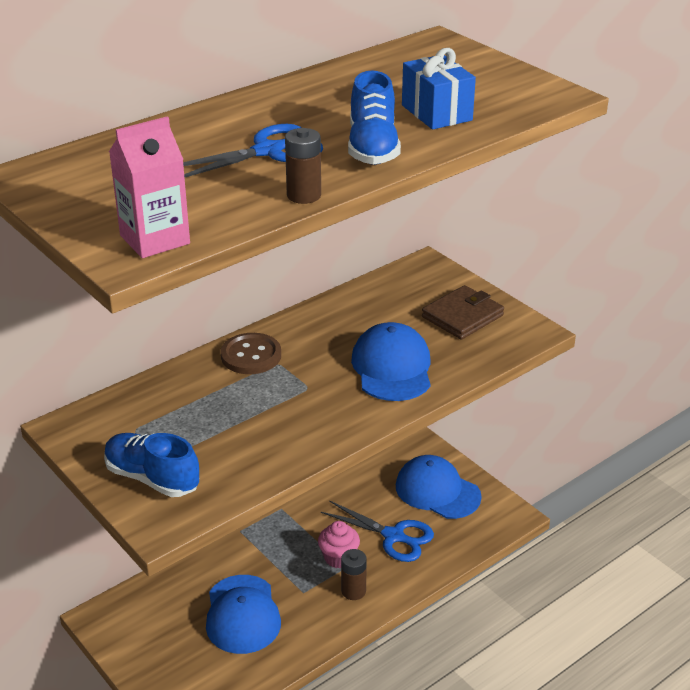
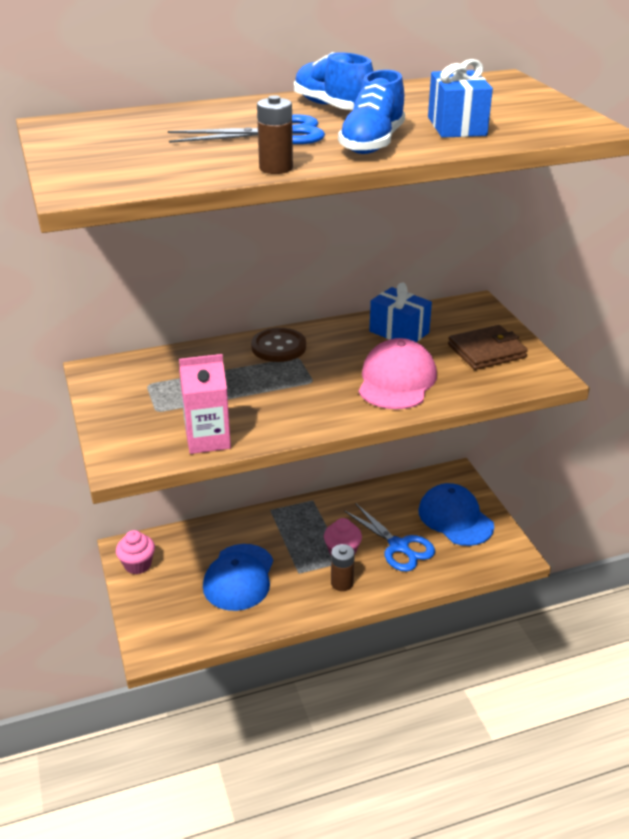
camera: 20 degrees right, 0 degrees up
blue shoe [104,433,199,497] -> blue shoe moved to [294,52,373,110]
pink carton [109,116,190,258] -> pink carton moved to [179,354,231,454]
blue cap [351,322,431,401] -> pink cap [359,338,437,409]
none -> pink cupcake [116,530,155,574]
none -> blue gift [369,283,432,342]

